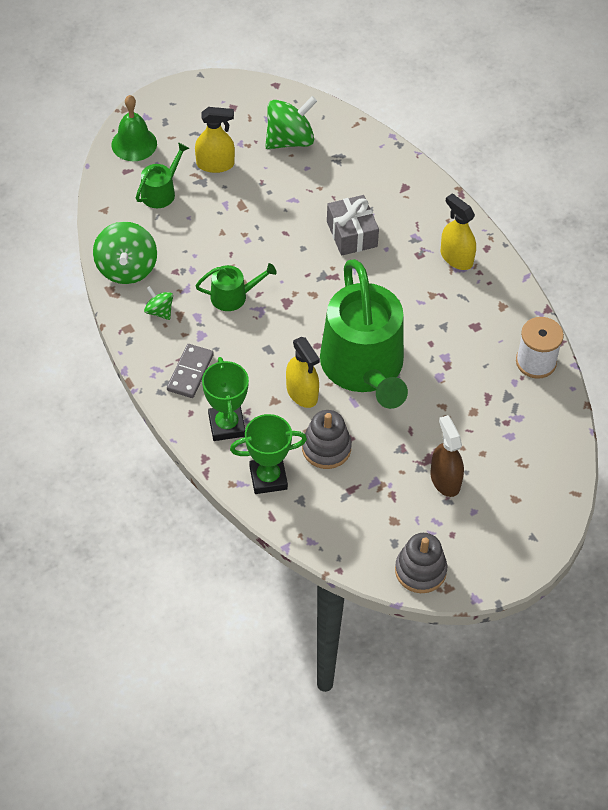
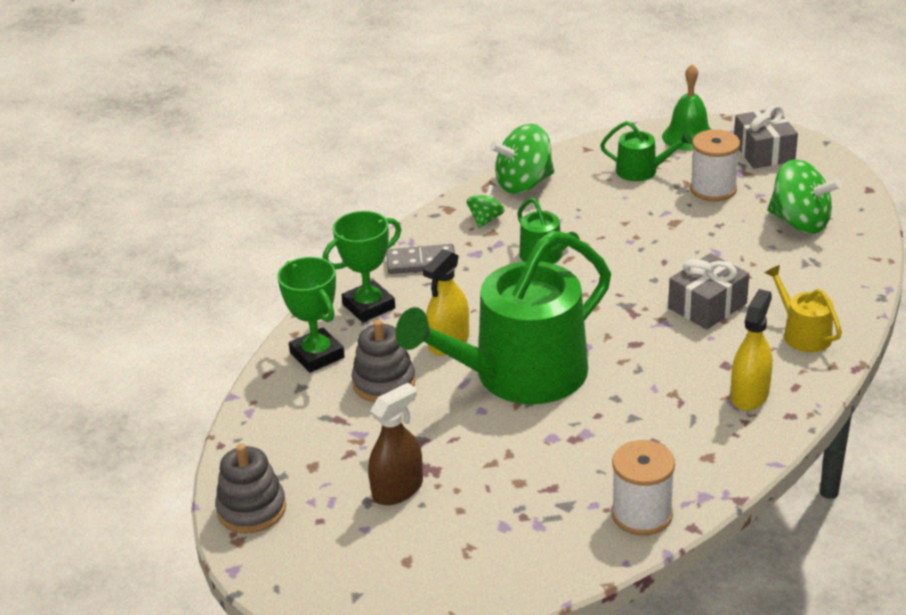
camera: 70 degrees right, 20 degrees down
yellow spray bottle [195,107,235,173] -> white spool [690,129,740,201]
none -> grey gift [734,105,798,169]
none -> yellow watering can [765,265,842,352]

